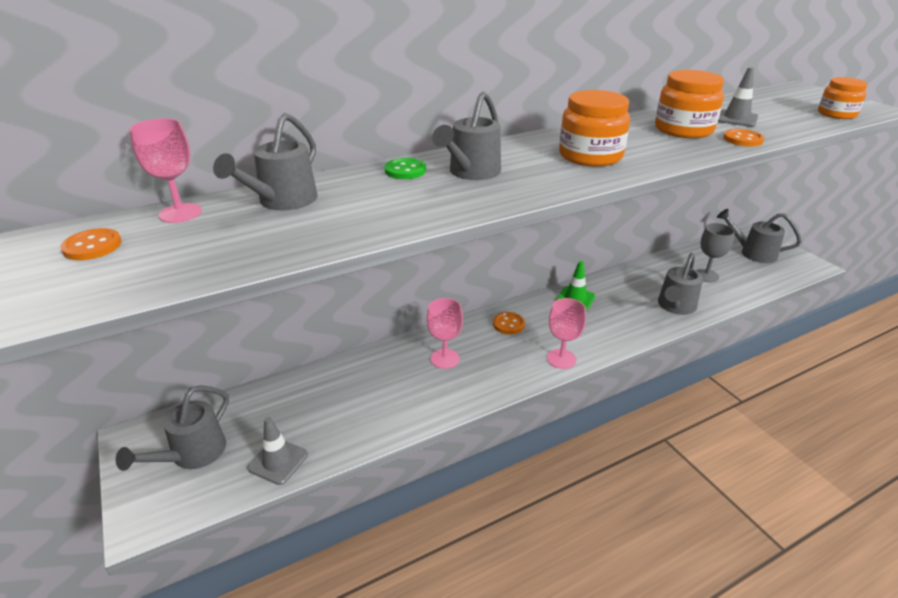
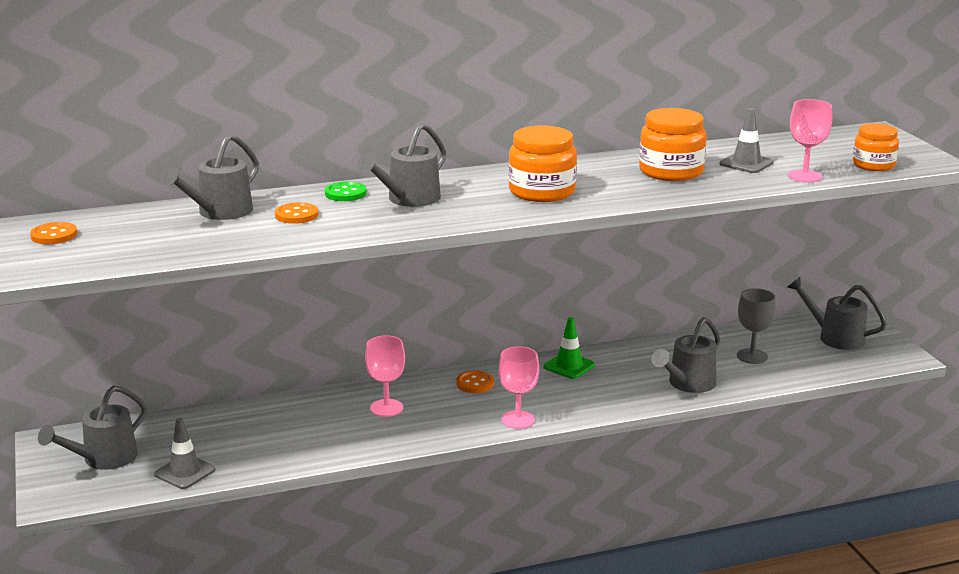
camera: 10 degrees right, 10 degrees down
pink goblet [129,118,202,223] -> pink goblet moved to [788,99,832,183]
orange button [723,129,764,146] -> orange button moved to [275,202,318,224]

